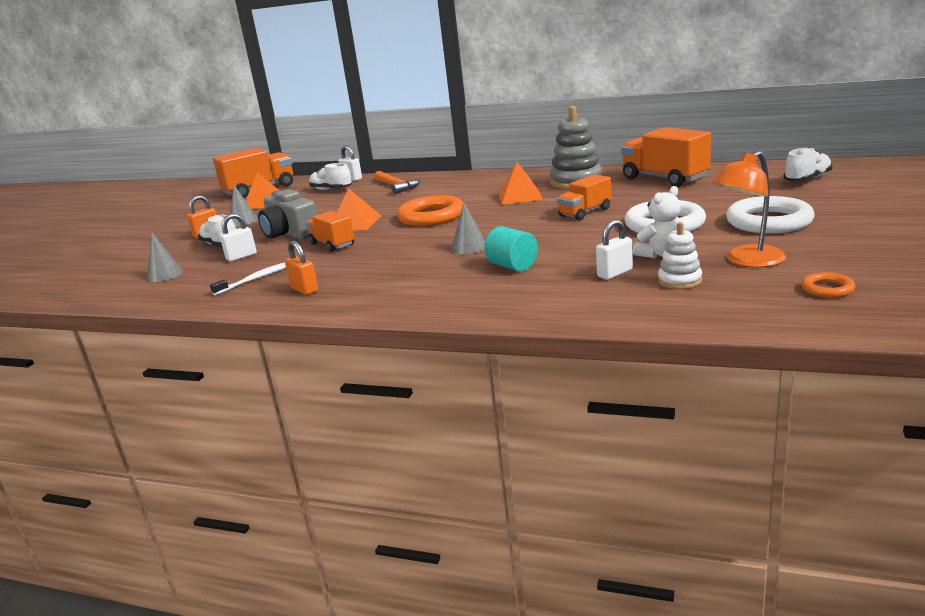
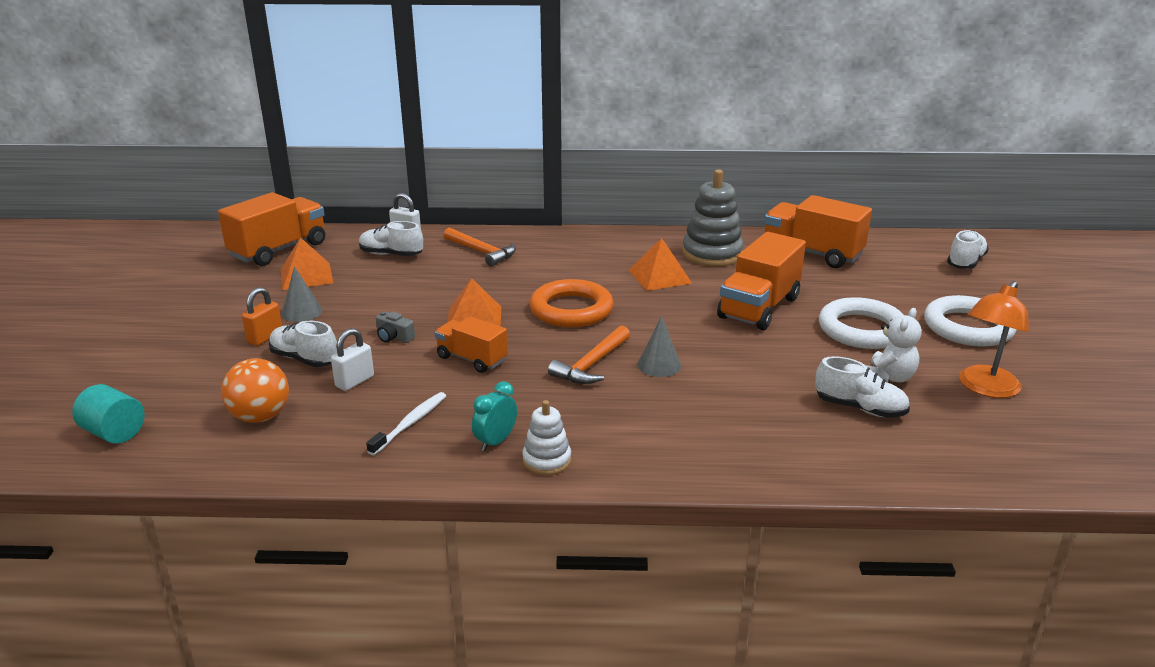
camera: 20 degrees left, 5 degrees up
grey cone [147,233,183,282] -> orange ball [221,358,289,423]
grey camera [258,189,317,240] -> grey camera [376,312,415,343], size x0.46
orange padlock [285,241,318,295] -> turquoise clock [472,381,517,451]
turquoise cylinder [484,226,538,272] -> turquoise cylinder moved to [72,384,145,444]
orange truck [557,174,612,221] -> orange truck [717,232,806,330], size x1.66
white padlock [596,220,633,280] -> white shoe [815,356,910,418]
white stacking toy [658,222,702,289] -> white stacking toy moved to [522,400,571,475]
orange ring [802,272,855,298] -> none
none -> orange hammer [548,325,630,384]

